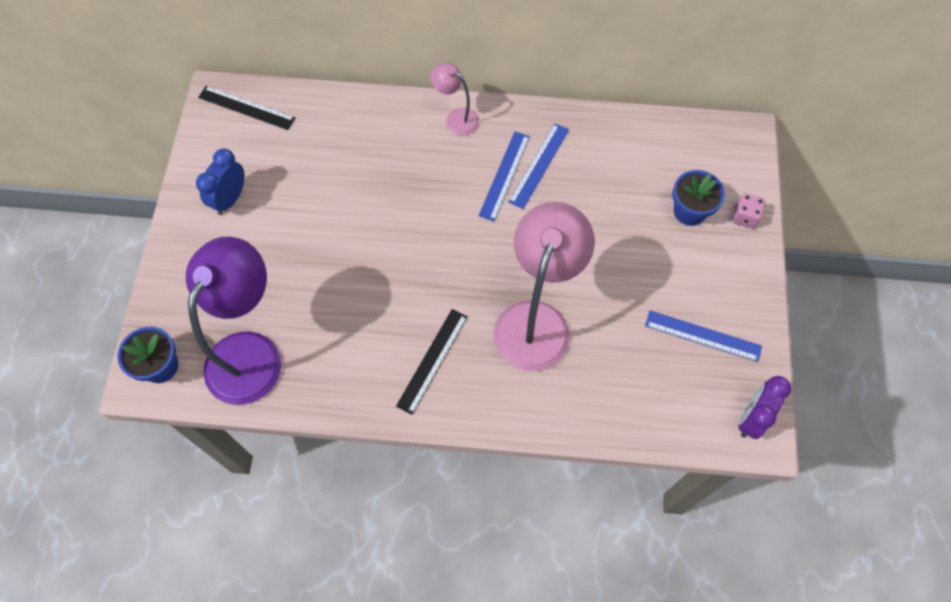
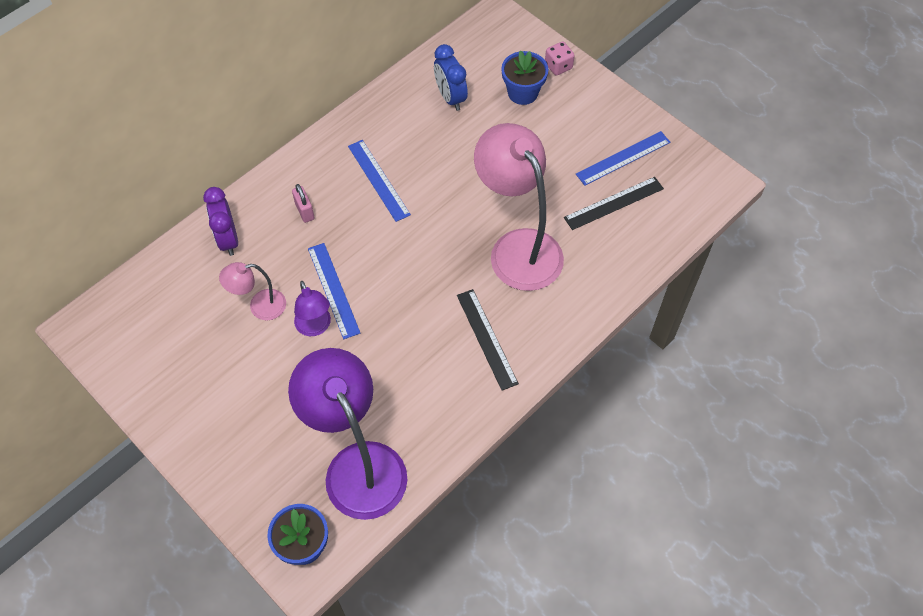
camera: 50 degrees left, 5 degrees down
blue clock [196,148,245,215] -> blue clock moved to [434,44,468,111]
black ruler [198,86,295,130] -> black ruler moved to [564,177,664,230]
pink lamp [431,63,479,135] -> pink lamp moved to [219,262,286,320]
blue ruler [508,123,569,209] -> blue ruler moved to [308,243,360,339]
purple clock [739,376,791,439] -> purple clock moved to [203,187,238,256]
none -> pink padlock [292,184,315,223]
none -> purple lamp [294,281,331,336]

